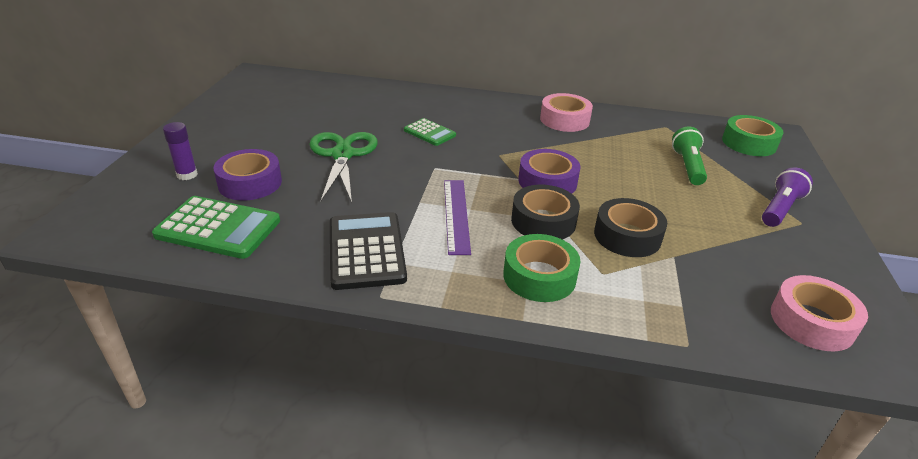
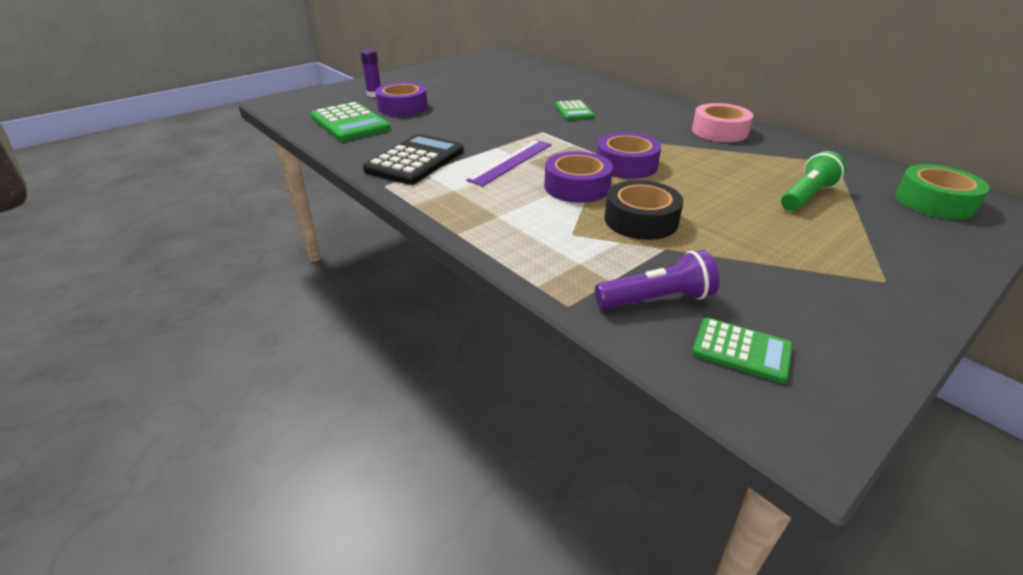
camera: 40 degrees right, 0 degrees up
green scissors [309,132,378,203] -> none
green tape [503,234,581,302] -> none
black tape [511,185,580,240] -> purple tape [544,151,613,203]
purple flashlight [762,167,813,227] -> purple flashlight moved to [595,250,719,309]
pink tape [771,275,868,351] -> green calculator [692,318,793,383]

